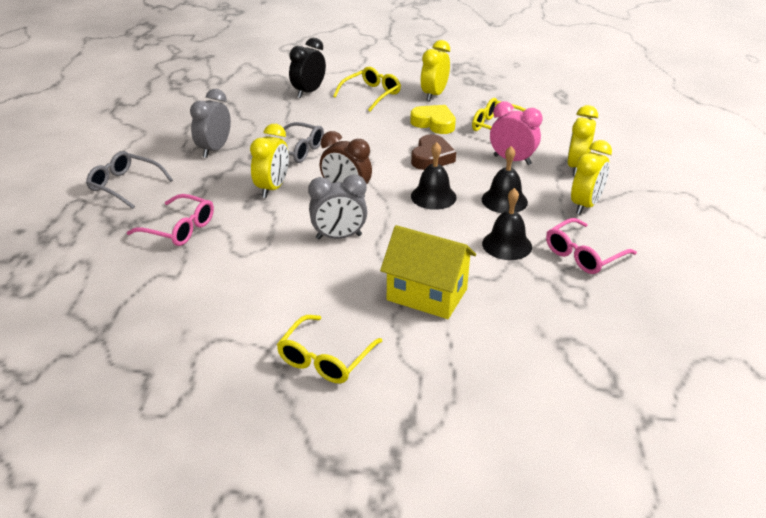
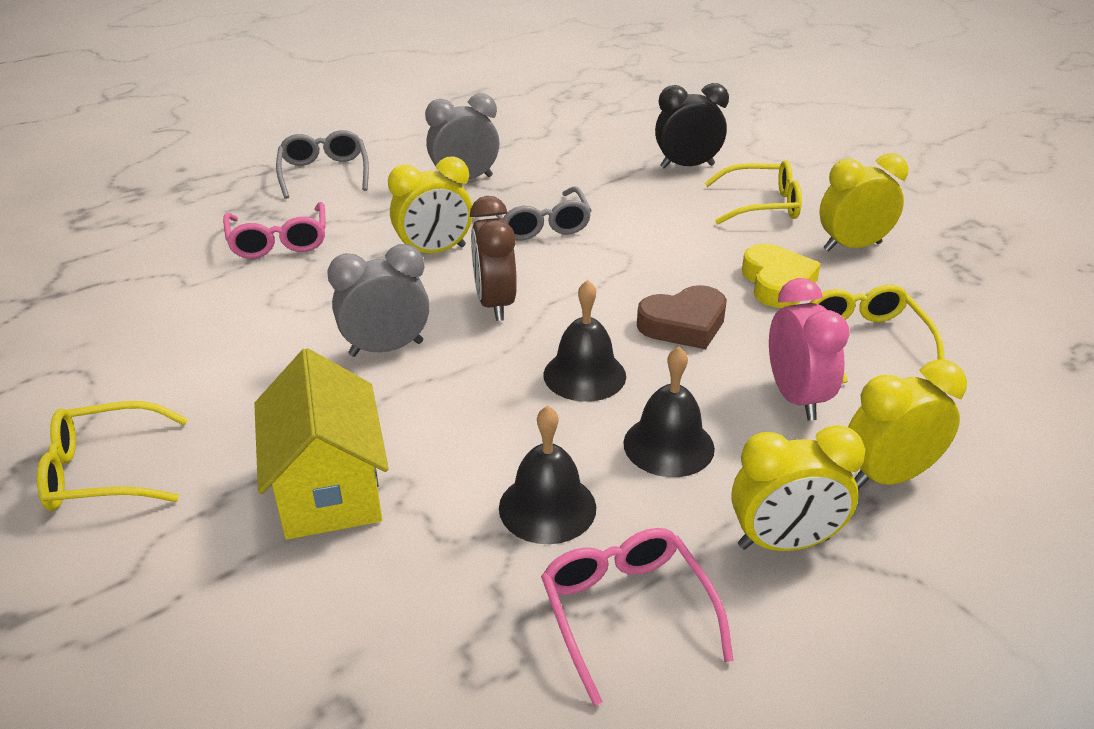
camera: 50 degrees right, 0 degrees up
grey clock [308,175,367,239] -> grey clock turned 120 degrees clockwise [328,244,430,357]
pink glasses [546,218,637,274] -> pink glasses turned 60 degrees clockwise [541,528,734,706]

